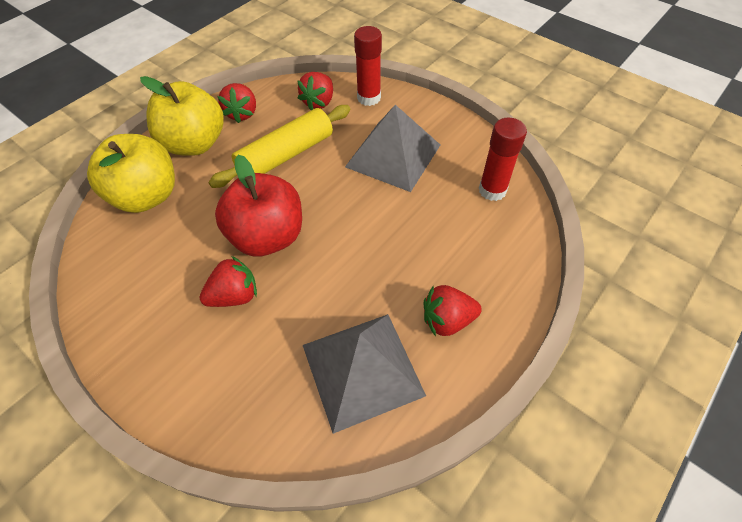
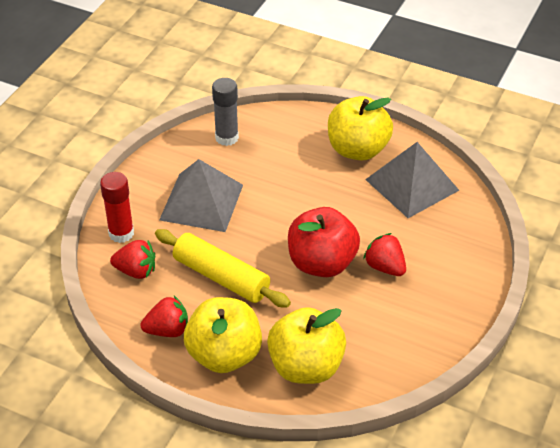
camera: 105 degrees left, 10 degrees down
red strawberry [424,285,482,337] -> yellow apple [328,96,393,160]
red glue stick [479,118,527,201] -> grey glue stick [212,78,239,146]

